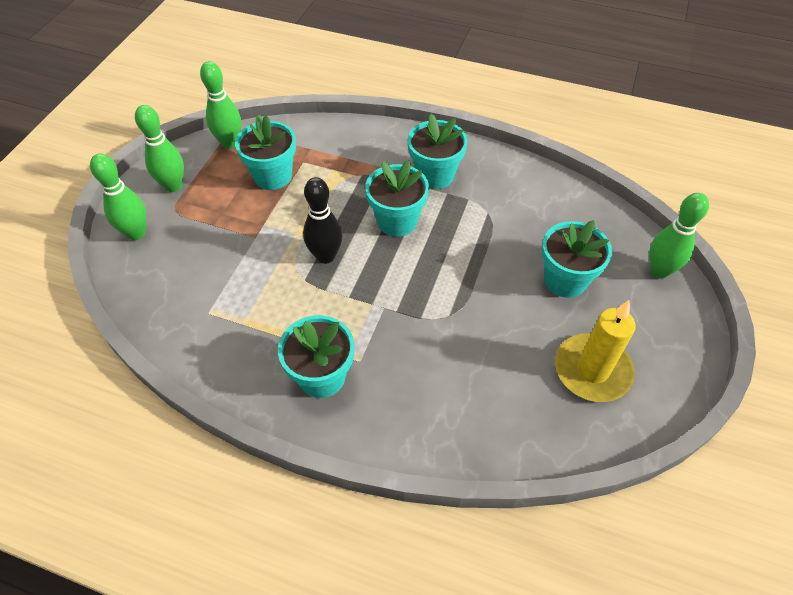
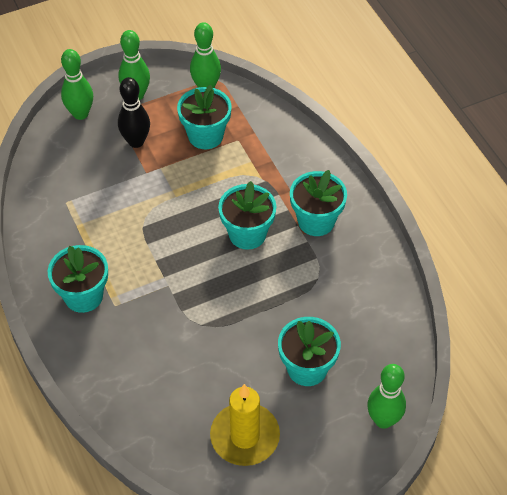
camera: 45 degrees right, 0 degrees up
black bowling pin [303,177,342,264] -> black bowling pin moved to [118,77,150,148]

